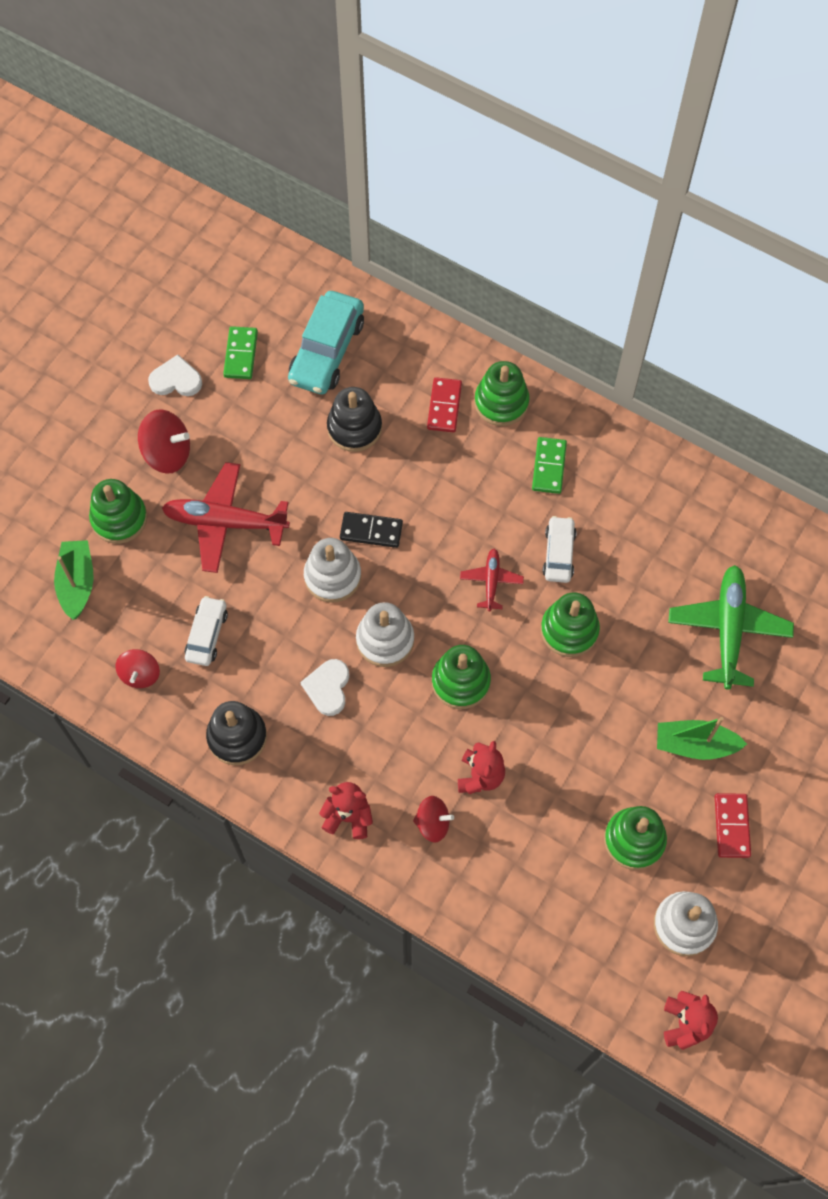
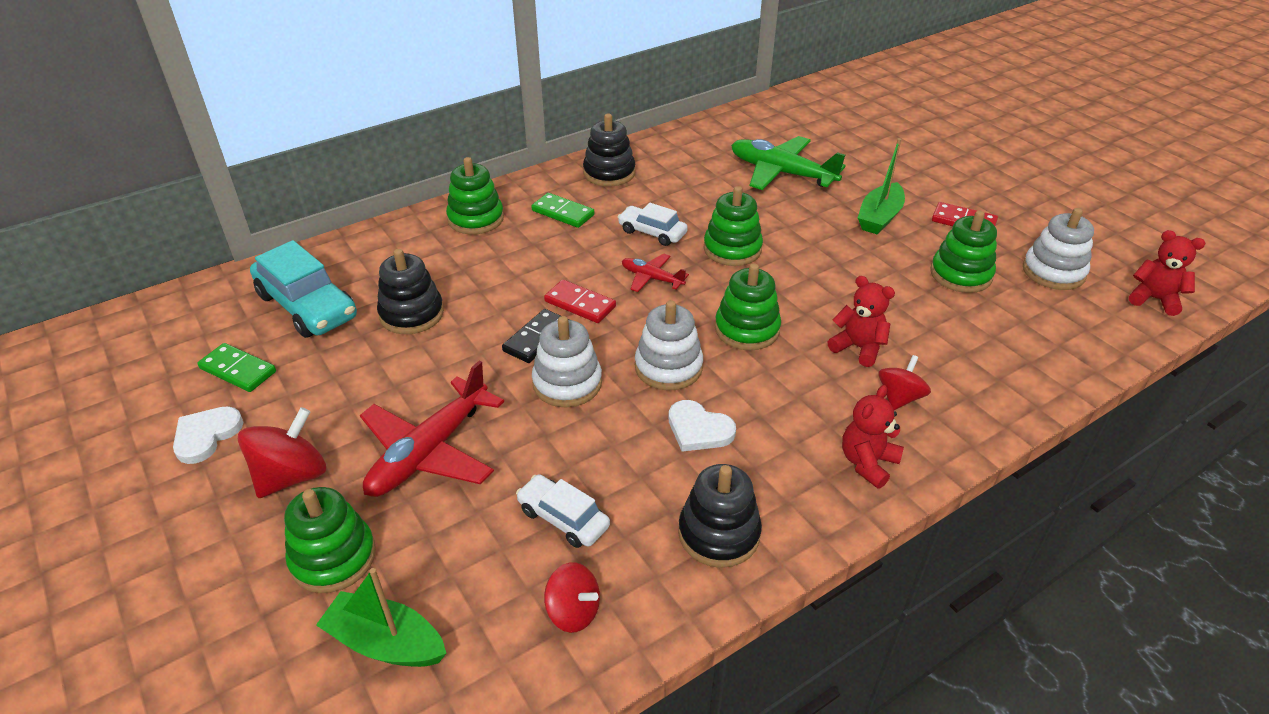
camera: 65 degrees left, 25 degrees down
red domino [427,377,462,433] -> red domino moved to [544,280,616,323]
none -> black stacking toy [583,113,635,187]

